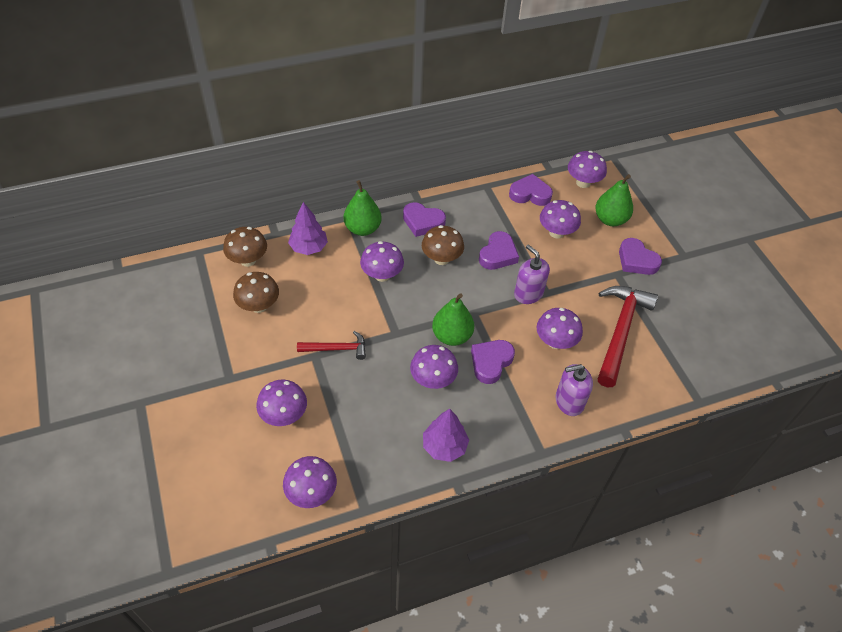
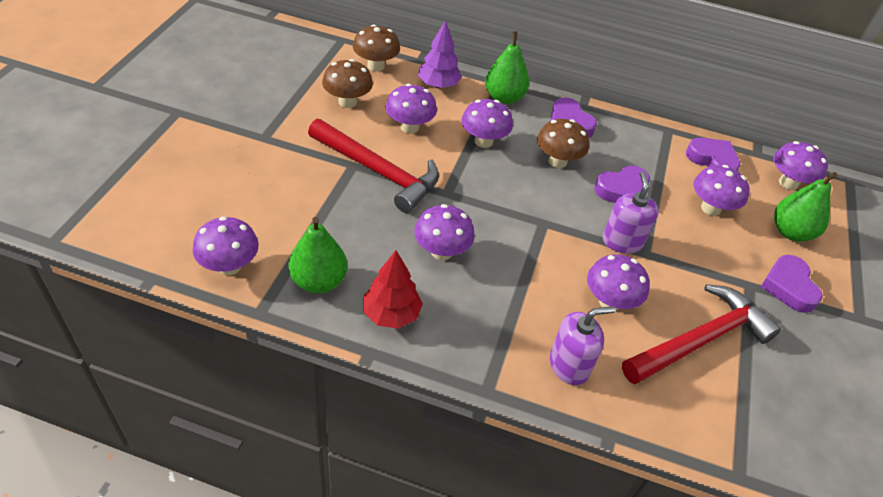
camera: 35 degrees right, 5 degrees down
purple mushroom [256,380,307,426] -> purple mushroom moved to [386,84,437,134]
red hammer [297,331,366,360] -> red hammer [308,119,439,213], size x1.84
purple tree [423,409,469,462] -> red tree [363,250,423,329]
green pear [432,293,474,346] -> green pear moved to [288,217,348,293]
purple heart [471,340,515,384] -> none
purple soap dispenser [556,364,593,416] -> purple soap dispenser turned 135 degrees clockwise [550,306,615,385]

